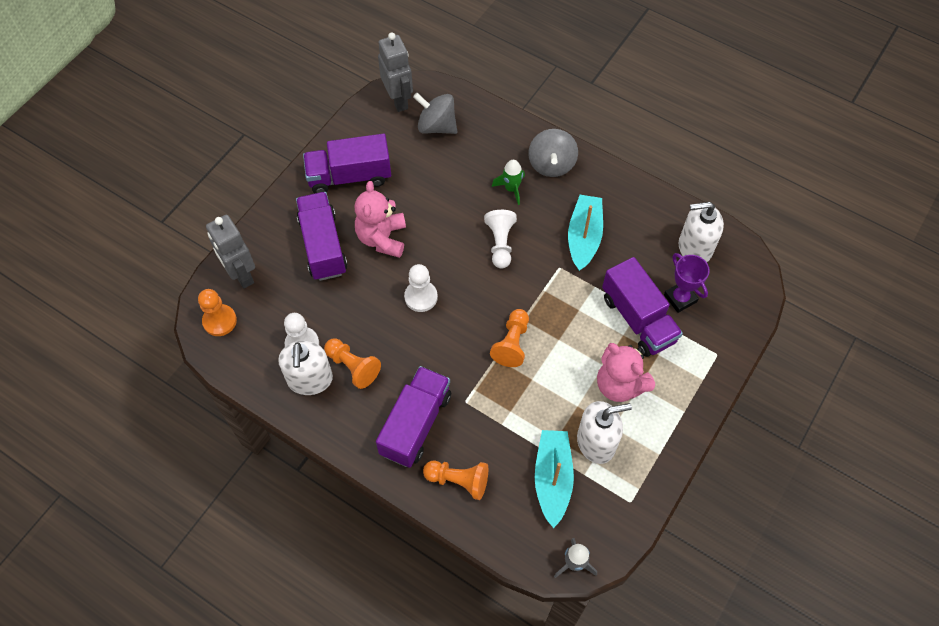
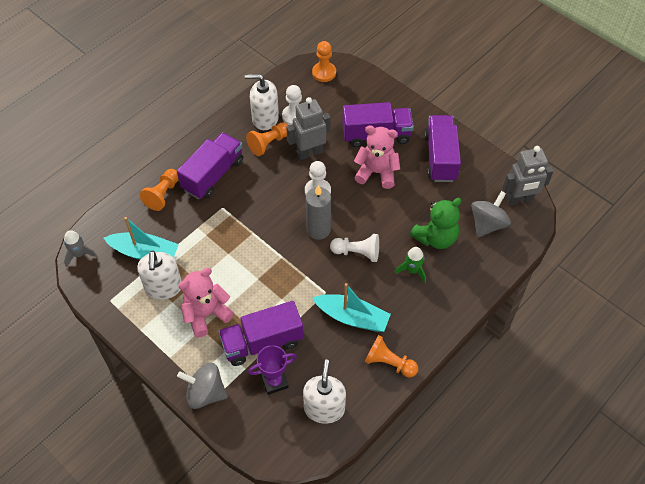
camera: 100 degrees right, 5 degrees down
grey robot [206,215,255,288] -> grey robot moved to [286,97,331,160]
purple truck [376,366,451,468] -> purple truck turned 90 degrees counterclockwise [177,132,243,199]
orange pawn [490,309,529,367] -> orange pawn moved to [364,335,418,377]
grey spinning top [528,129,578,177] -> grey spinning top moved to [177,363,228,409]
none -> grey candle [306,185,331,240]
none -> green teddy bear [410,198,461,249]

